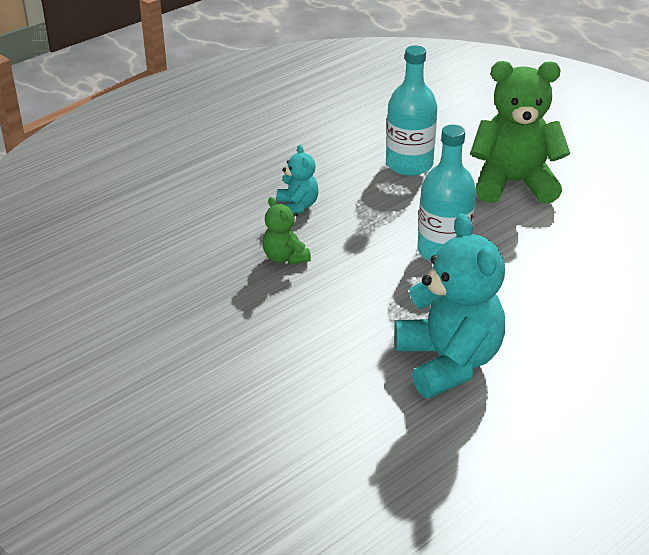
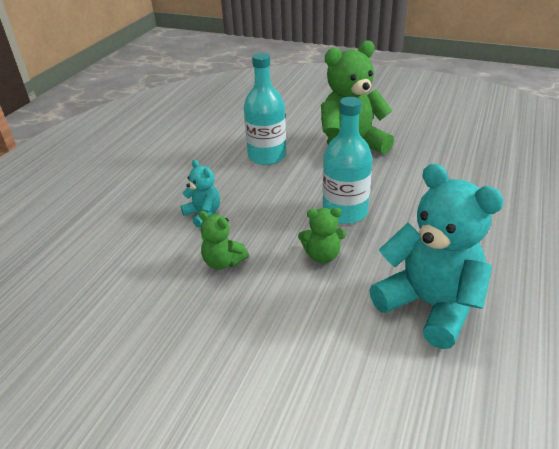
camera: 25 degrees left, 0 degrees up
none -> green teddy bear [298,208,346,263]

